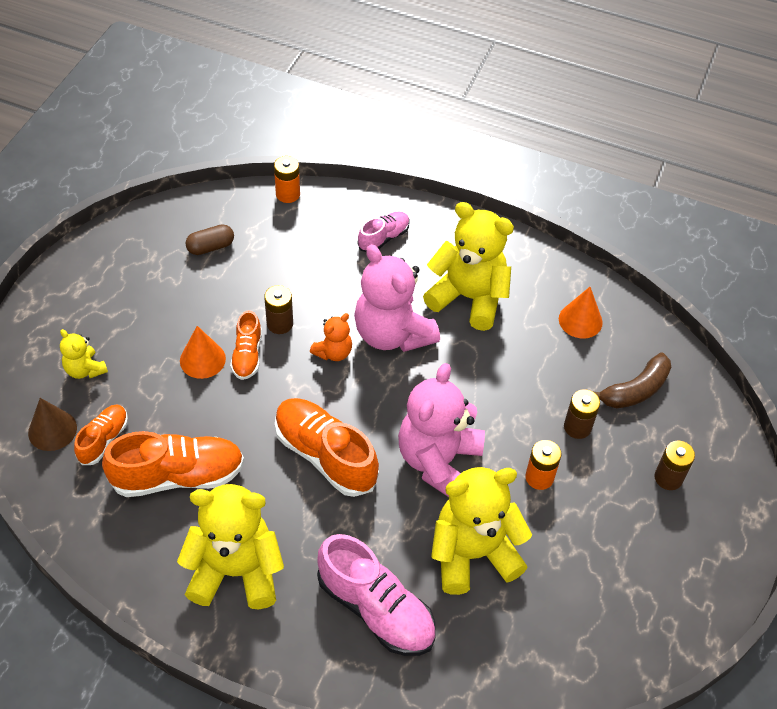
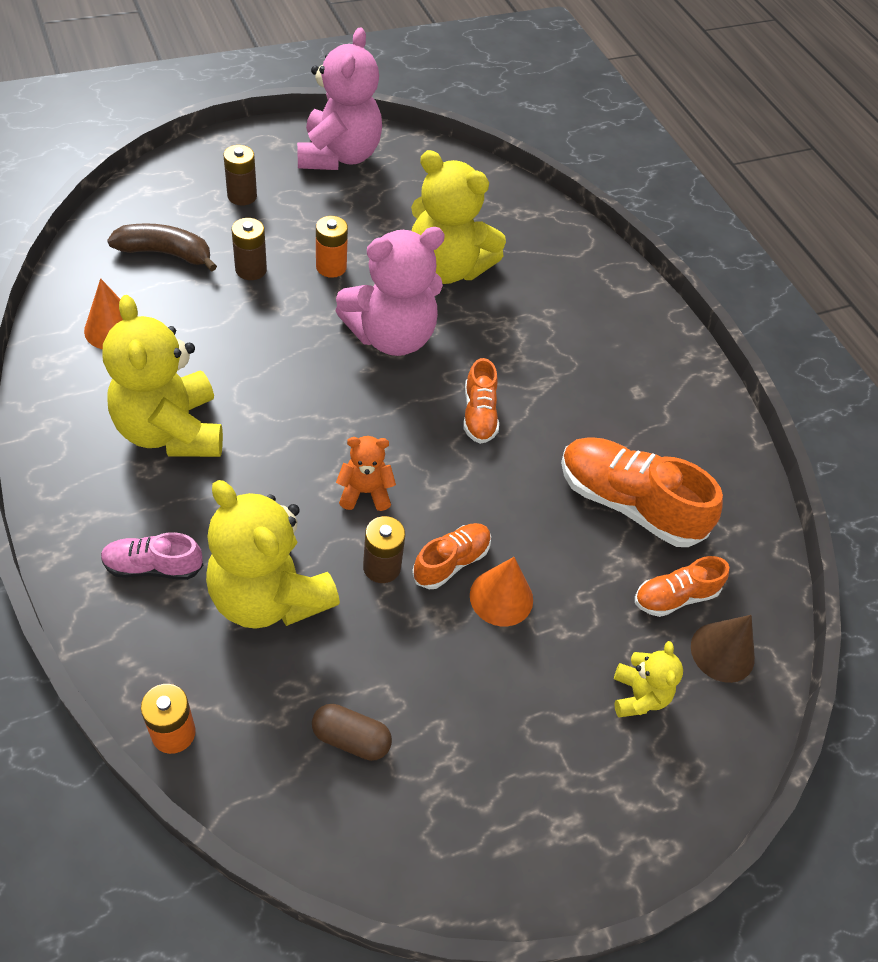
camera: 140 degrees left, 0 degrees up
yellow teddy bear [177,484,284,609] -> yellow teddy bear moved to [206,480,340,629]
orange shoe [275,398,379,497] -> orange shoe [463,358,499,444], size x0.56
pink shoe [317,534,436,656] -> none
pink teddy bear [354,244,440,352] -> pink teddy bear moved to [297,27,382,170]

